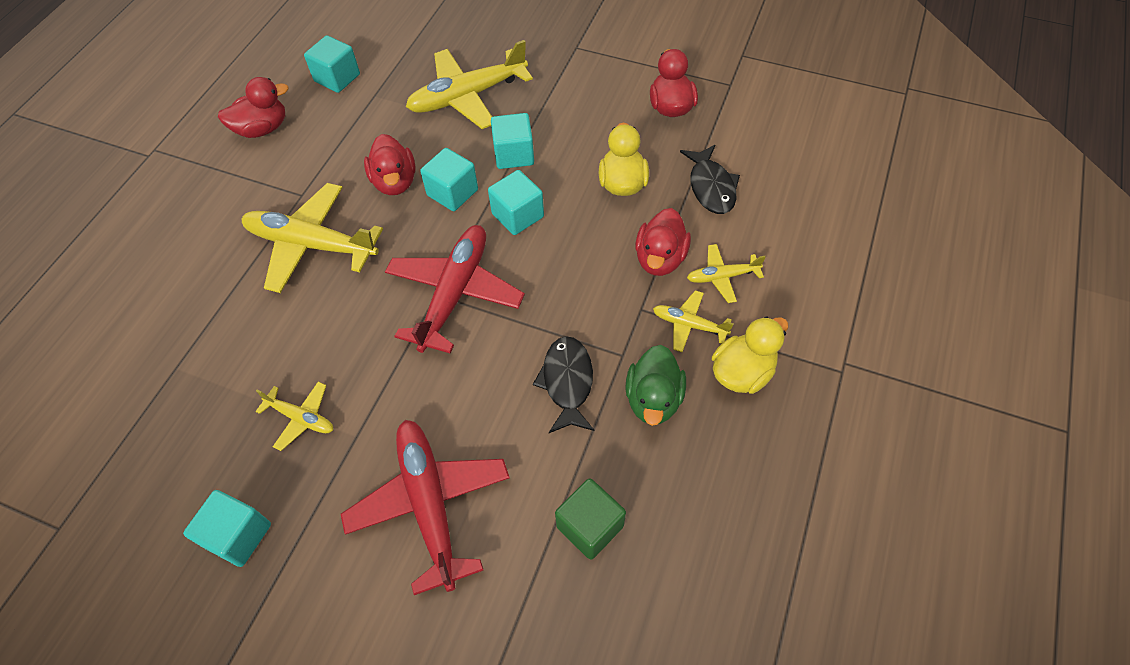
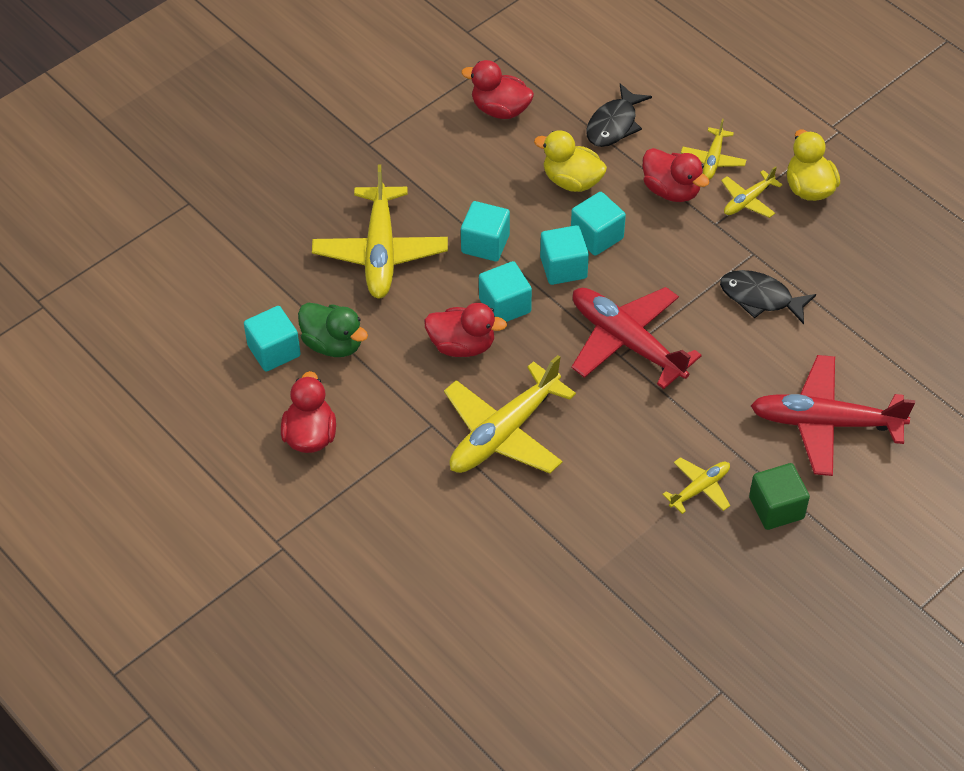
camera: 65 degrees left, 5 degrees down
turquoise cube [183,490,271,567] -> turquoise cube moved to [571,192,626,256]
green cube [555,478,626,559] -> green cube moved to [749,463,810,530]
green duck [625,345,686,426] -> green duck moved to [298,302,368,357]
black fish [680,145,740,214] -> black fish turned 105 degrees clockwise [586,83,652,147]

